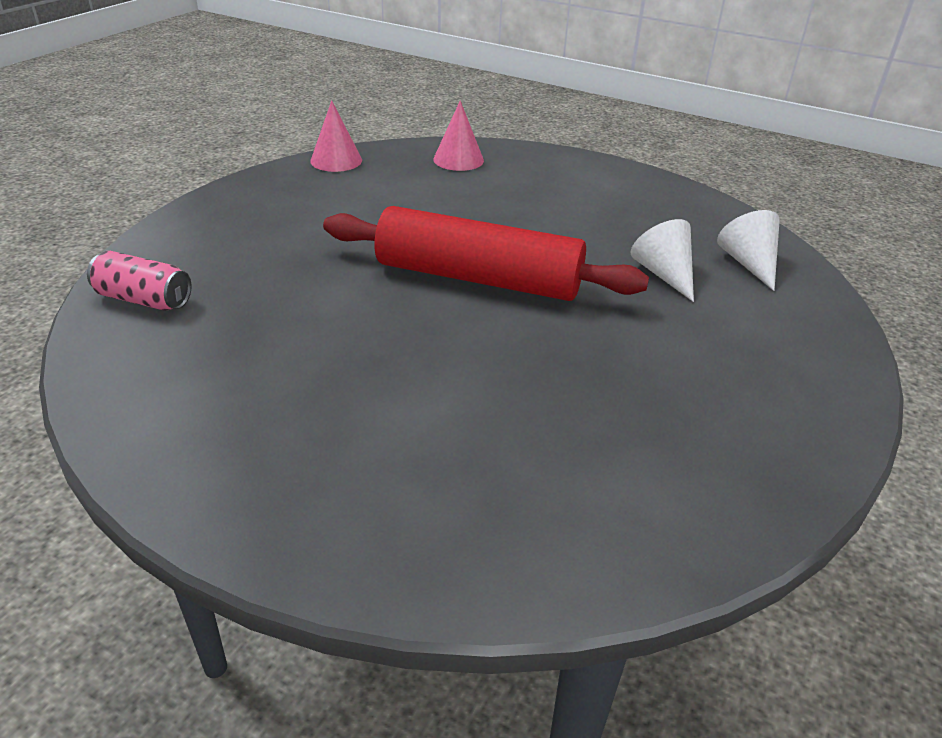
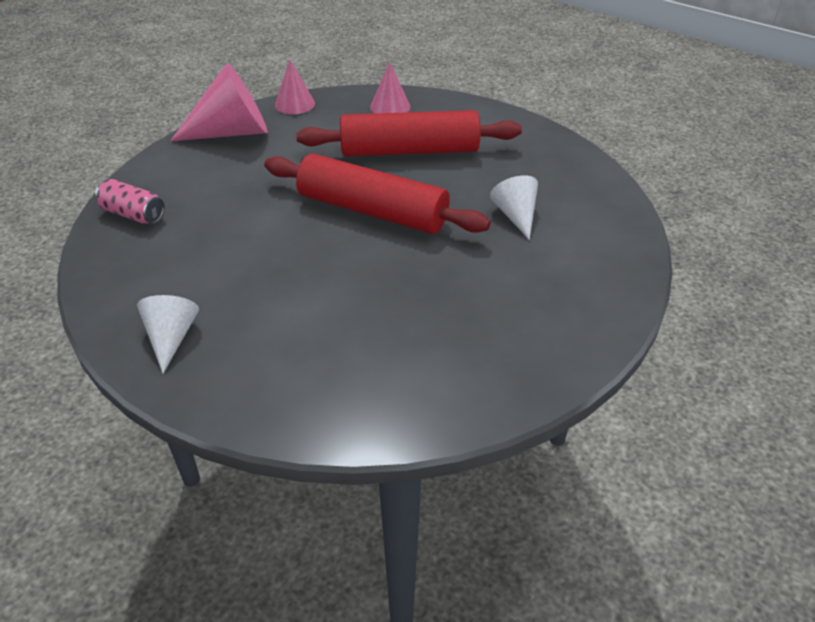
camera: 10 degrees right, 5 degrees up
white cone [717,210,780,291] -> white cone moved to [137,295,199,373]
none -> pink cone [170,63,267,142]
none -> red rolling pin [296,110,522,156]

